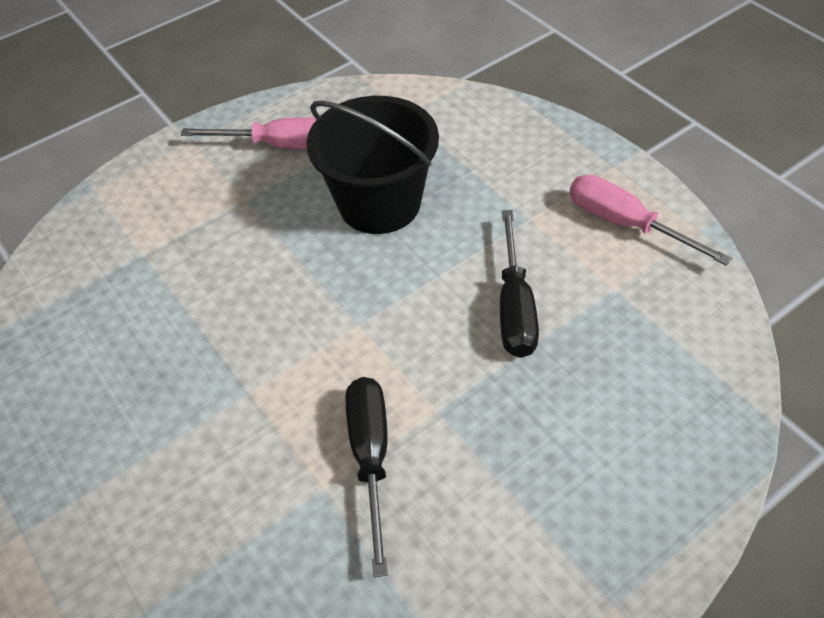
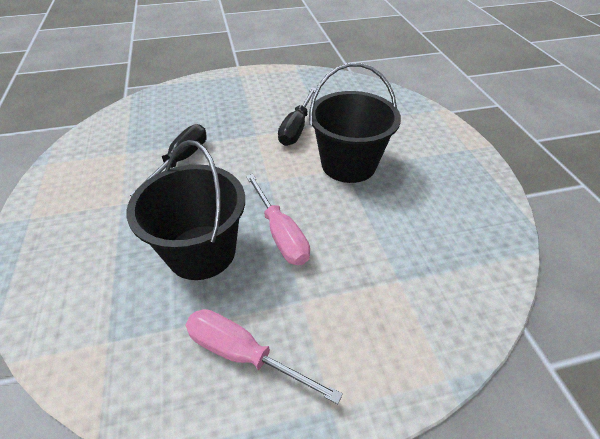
camera: 160 degrees left, 5 degrees down
pink screwdriver [570,175,732,266] -> pink screwdriver moved to [246,174,310,265]
none -> black bucket [309,63,401,183]

